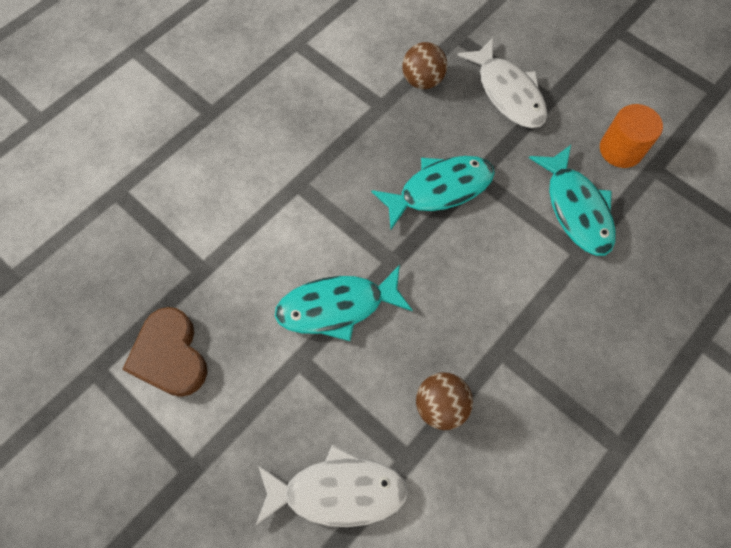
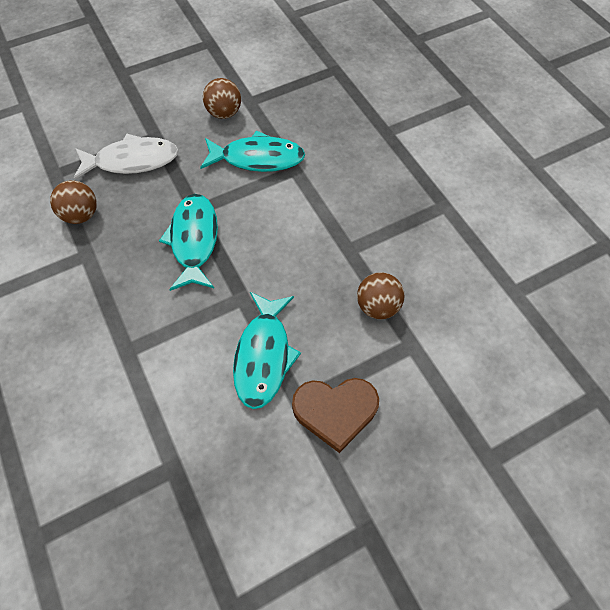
camera: 70 degrees left, 5 degrees down
brown heart [122,307,207,397] -> brown heart moved to [292,378,379,453]
white fish [255,444,408,527] -> none
orange cylinder [600,104,663,168] -> brown ball [203,78,241,119]

